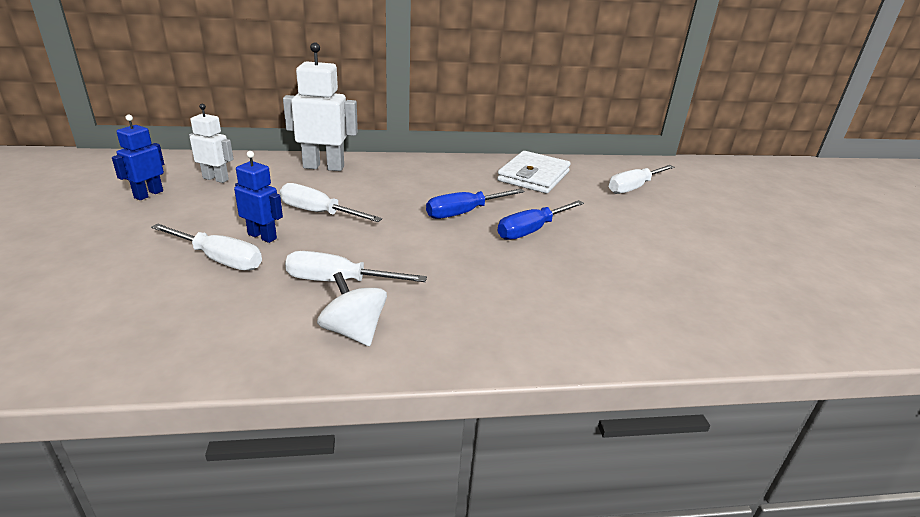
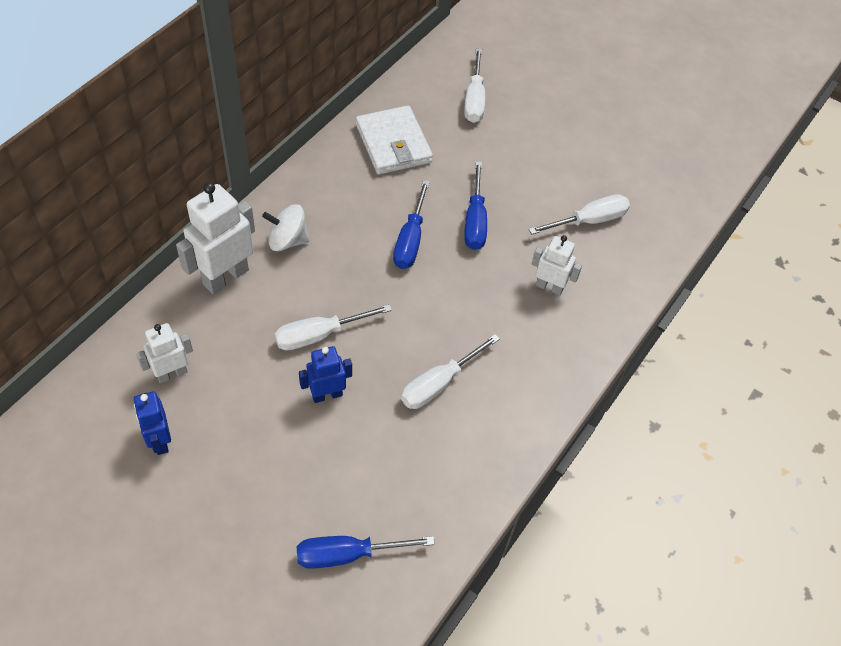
camera: 50 degrees left, 25 degrees up
white screwdriver [151,224,262,270] -> white screwdriver moved to [529,194,630,235]
white spinning top [317,272,387,346] -> white spinning top moved to [262,204,310,251]
none -> blue screwdriver [297,536,435,569]
none -> white robot [531,235,582,296]

